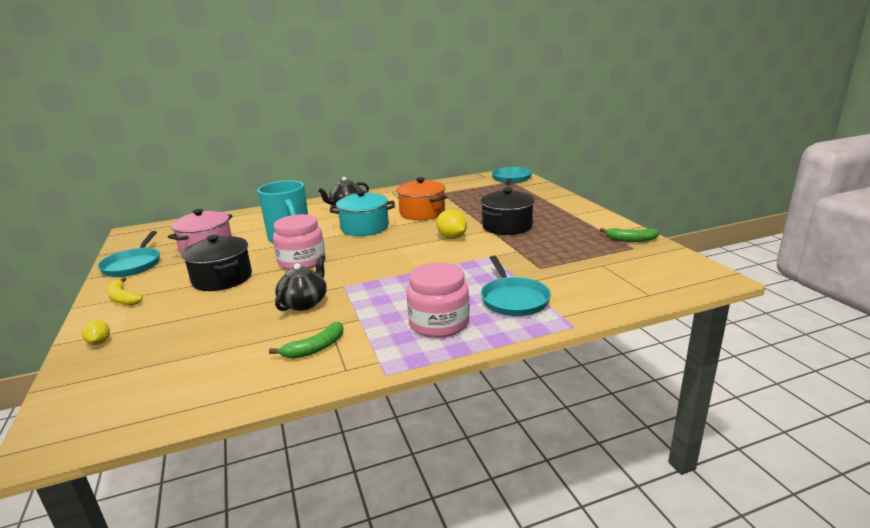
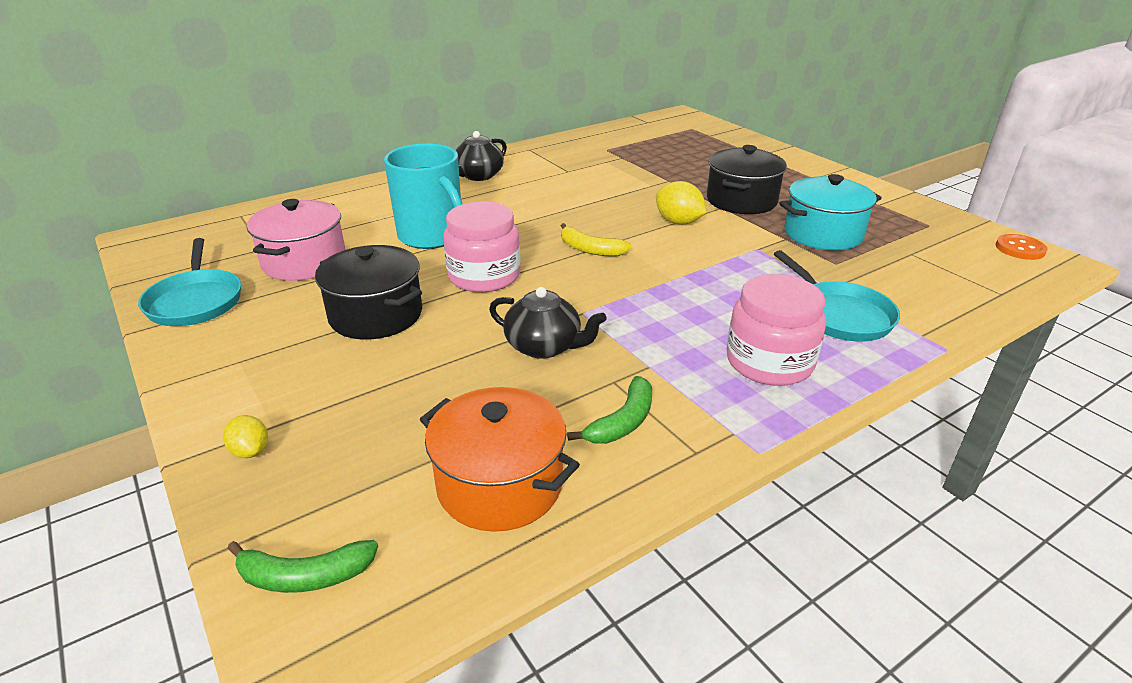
camera: 15 degrees left, 10 degrees up
yellow banana [107,277,143,305] -> yellow banana moved to [561,223,632,256]
black teapot [275,255,327,311] -> black teapot turned 105 degrees clockwise [489,287,607,359]
turquoise pot [329,190,395,236] -> turquoise pot moved to [779,174,882,251]
orange pot [397,177,447,220] -> orange pot moved to [420,387,580,532]
turquoise pan [492,167,532,185] -> none
green banana [600,228,659,242] -> green banana moved to [227,540,378,593]
none -> orange button [995,234,1048,260]

